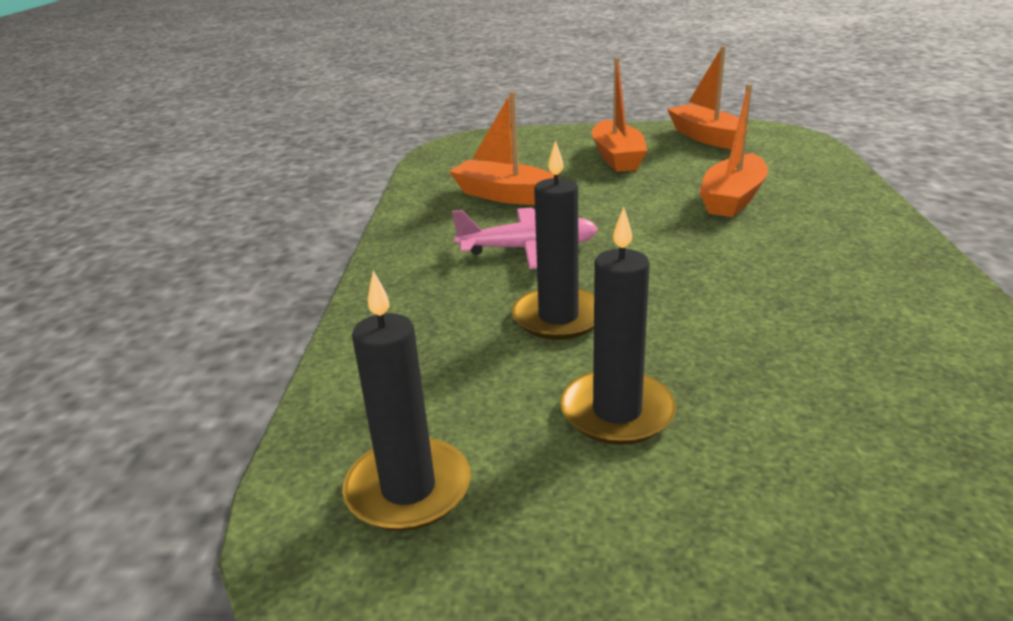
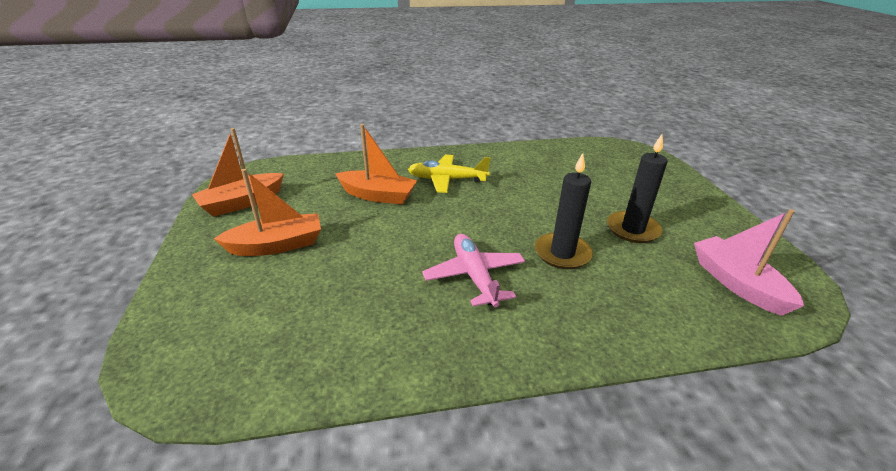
camera: 105 degrees left, 5 degrees up
black candle [342,271,471,531] -> pink boat [694,209,804,316]
orange boat [449,91,559,205] -> none
none -> yellow plane [408,155,491,193]

